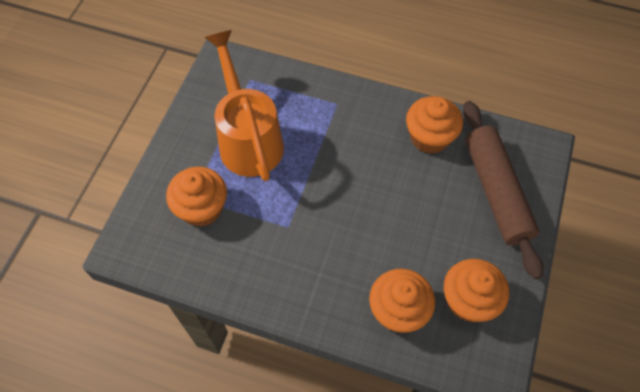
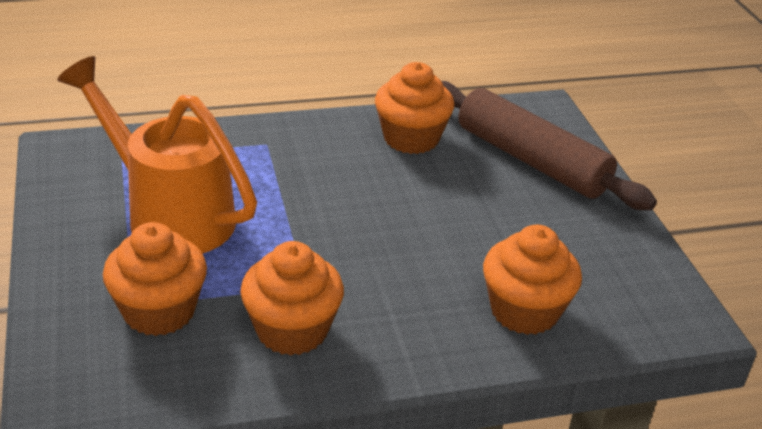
camera: 35 degrees left, 25 degrees down
orange cupcake [444,259,509,322] -> orange cupcake moved to [240,241,344,356]

